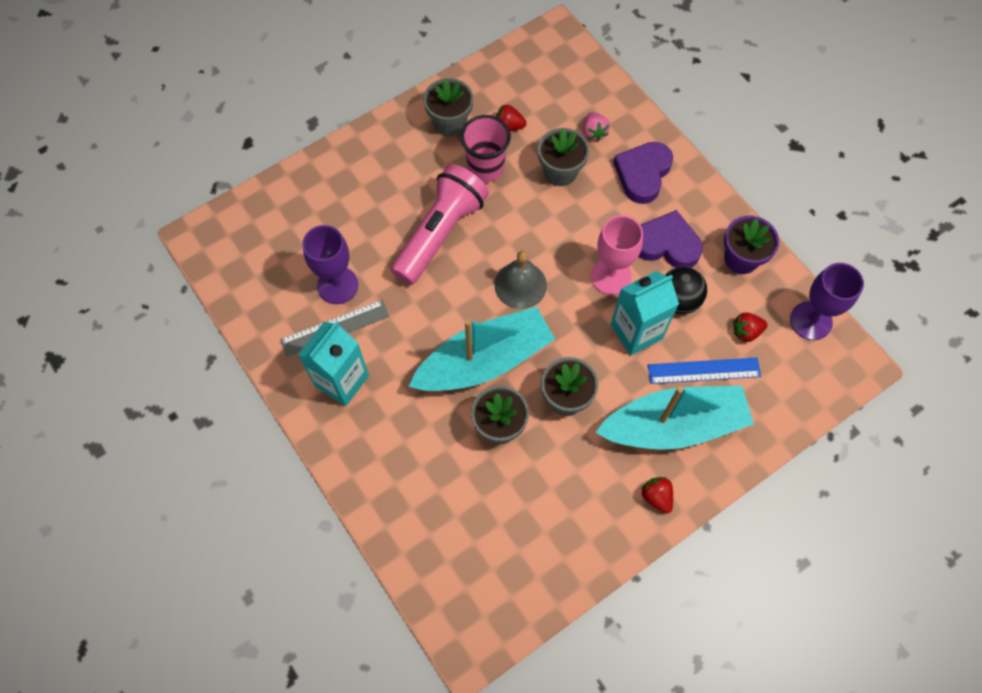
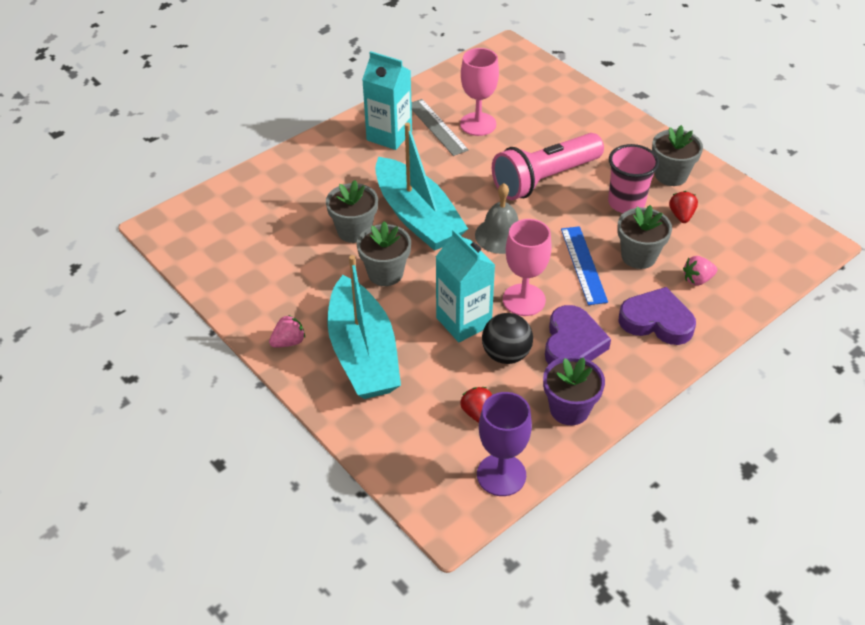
camera: 85 degrees right, 20 degrees down
purple goblet [302,225,358,304] -> pink goblet [460,48,499,136]
pink flashlight [391,164,489,285] -> pink flashlight turned 120 degrees clockwise [492,133,604,200]
red strawberry [641,477,673,514] -> pink strawberry [269,315,305,348]
blue ruler [648,357,761,384] -> blue ruler moved to [561,226,608,305]

